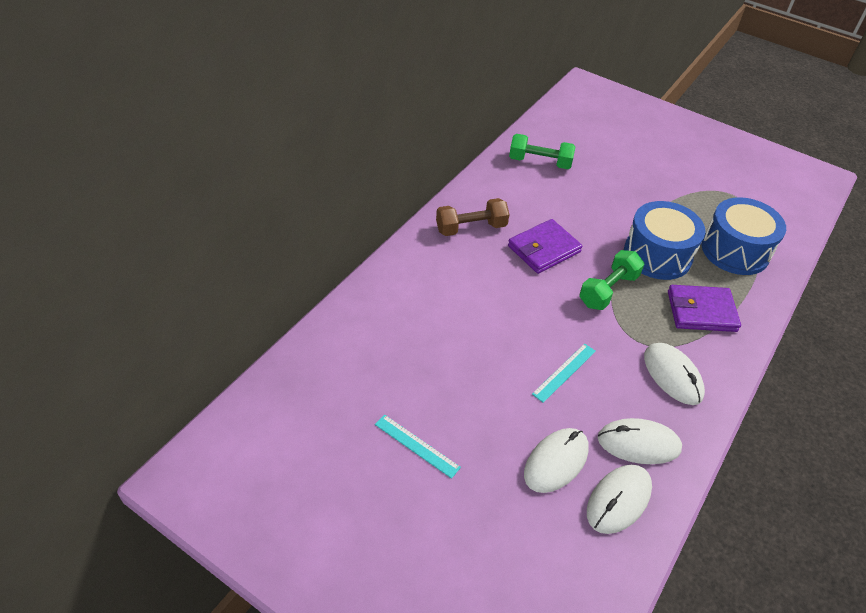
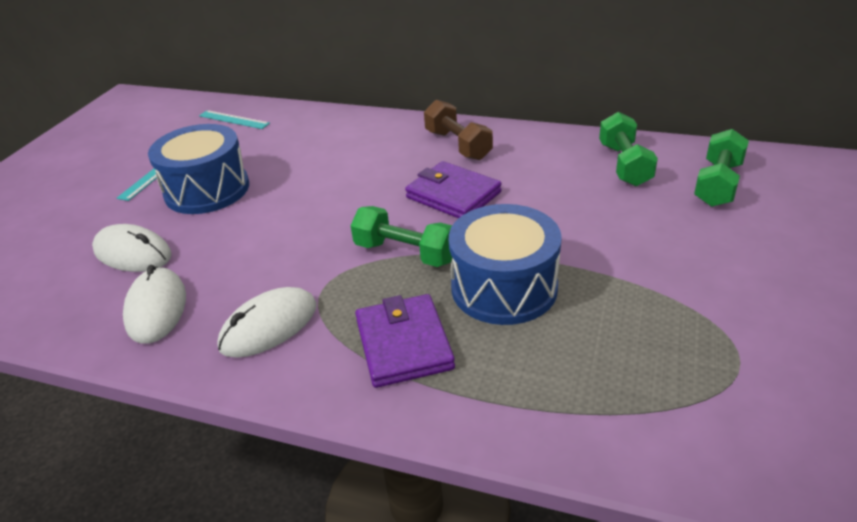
camera: 80 degrees right, 10 degrees down
turquoise ruler [532,343,596,403] -> turquoise ruler moved to [199,110,270,129]
white mouse [587,465,652,534] -> none
blue drum [702,197,786,275] -> blue drum moved to [148,124,249,214]
none -> green dumbbell [694,129,749,207]

